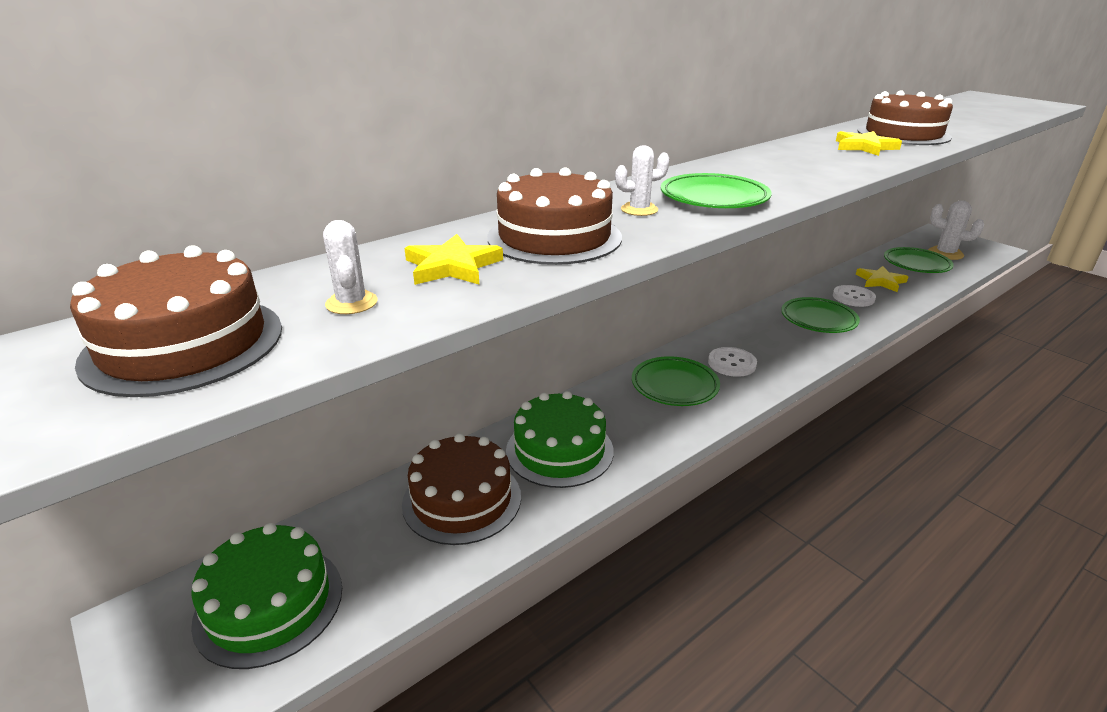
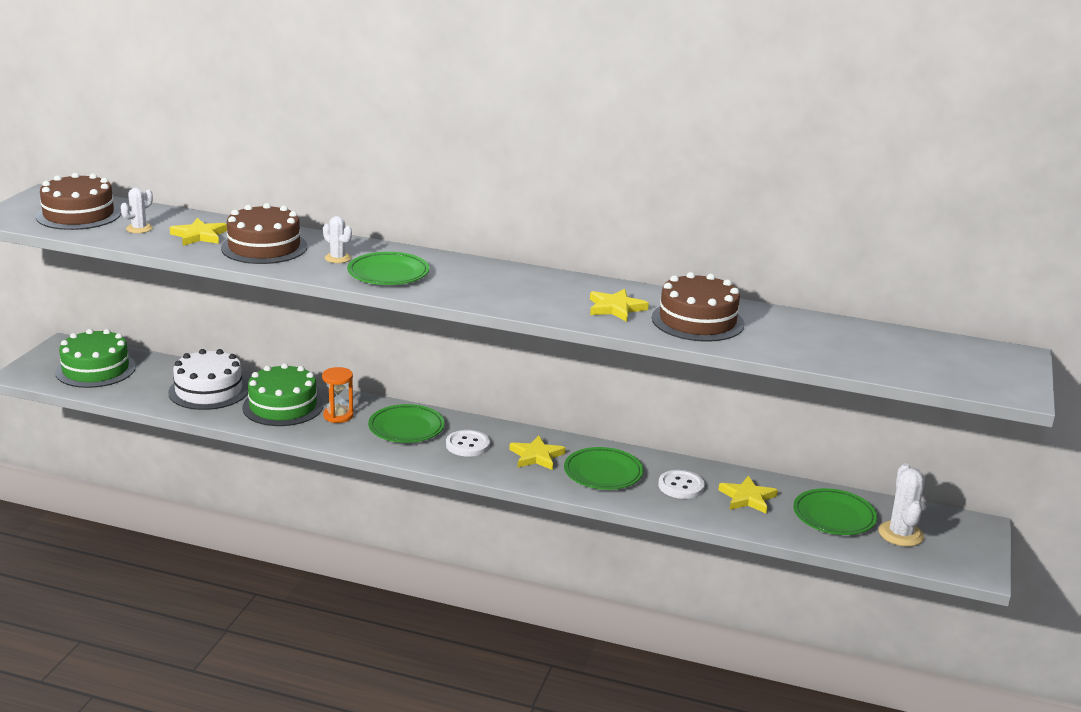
camera: 55 degrees right, 5 degrees down
brown cake [402,433,521,545] -> white cake [168,349,248,410]
none -> orange hourglass [322,367,354,423]
none -> yellow star [509,436,566,470]

